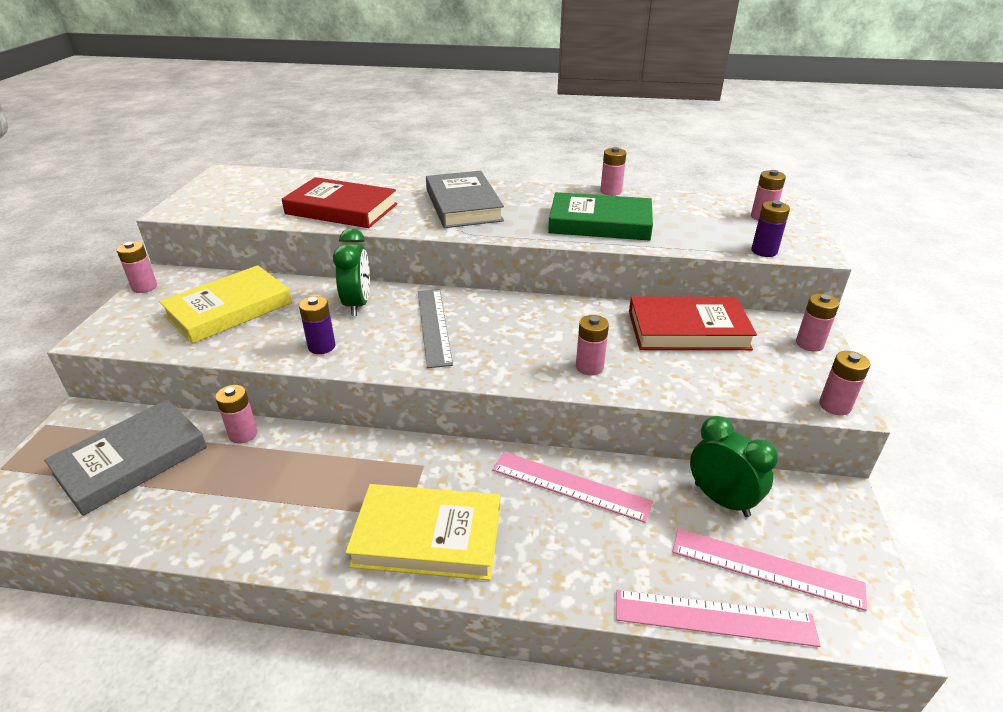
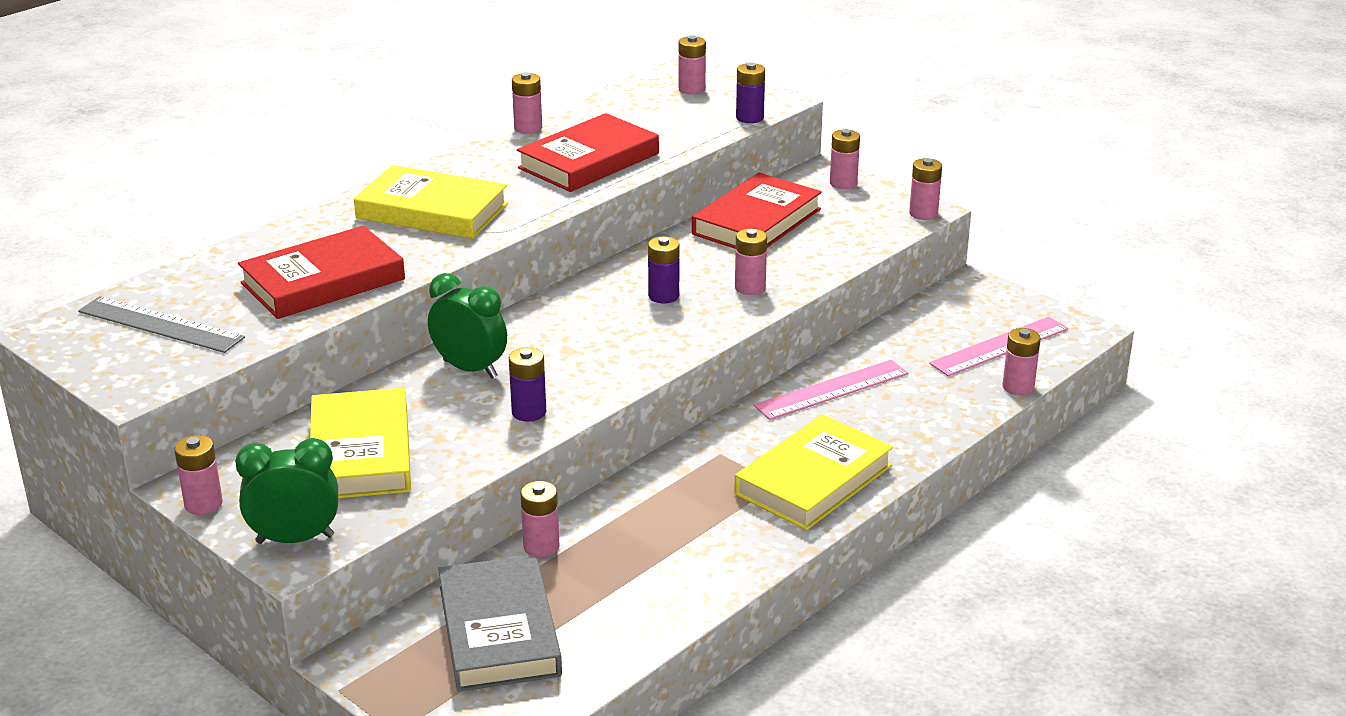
camera: 55 degrees left, 5 degrees down
grey ruler [418,289,453,368] -> grey ruler moved to [78,296,245,353]
grey book [426,171,504,228] -> yellow book [354,165,508,239]
green book [548,192,653,241] -> red book [517,113,659,192]
pink ruler [616,590,821,647] -> pink battery [1002,328,1041,395]
green clock [690,416,778,517] -> green clock moved to [235,438,338,544]
none -> purple battery [648,237,679,303]

